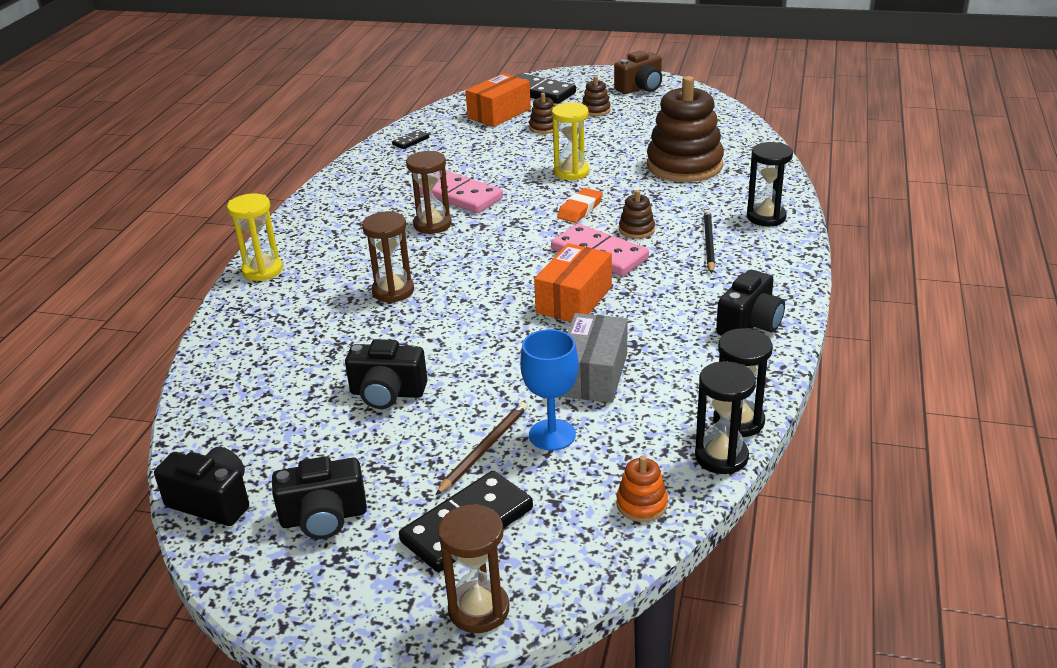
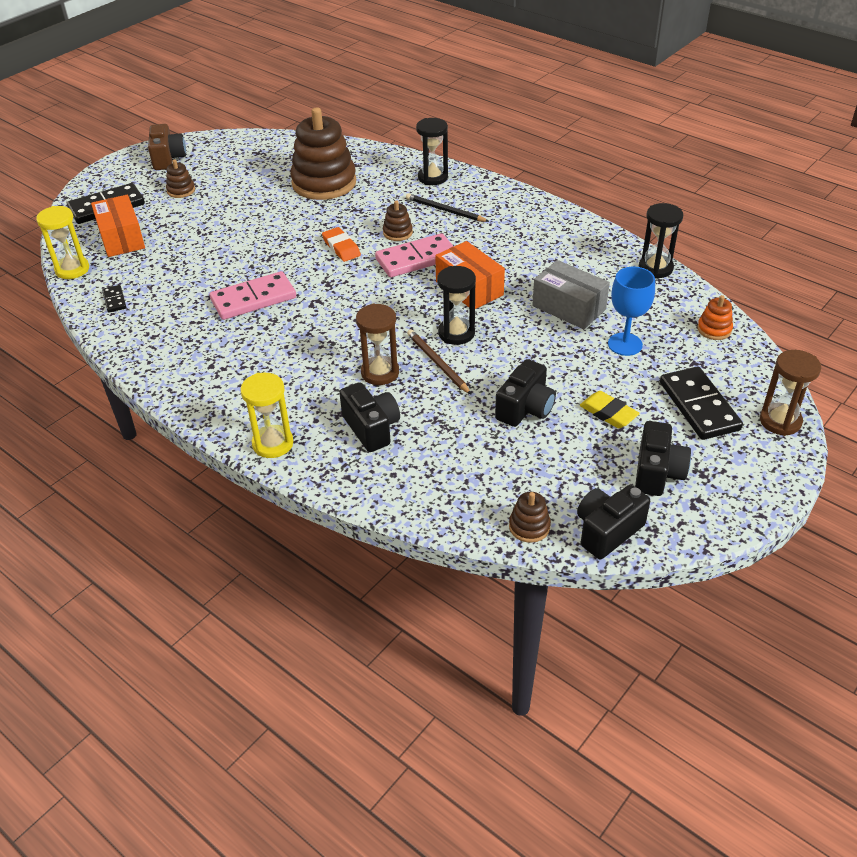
camera: 65 degrees left, 10 degrees up
brown hourglass [406,151,452,234] -> none
brown pencil [436,402,528,495] -> brown pencil moved to [407,329,472,395]
brown stacking toy [529,93,555,134] -> brown stacking toy moved to [509,492,551,543]
yellow hourglass [552,103,589,180] -> yellow hourglass moved to [36,206,89,279]
black hourglass [695,361,756,474] -> black hourglass moved to [437,266,476,345]
black camera [716,270,785,336] -> black camera moved to [339,382,400,452]
none -> yellow eraser [580,391,640,428]

